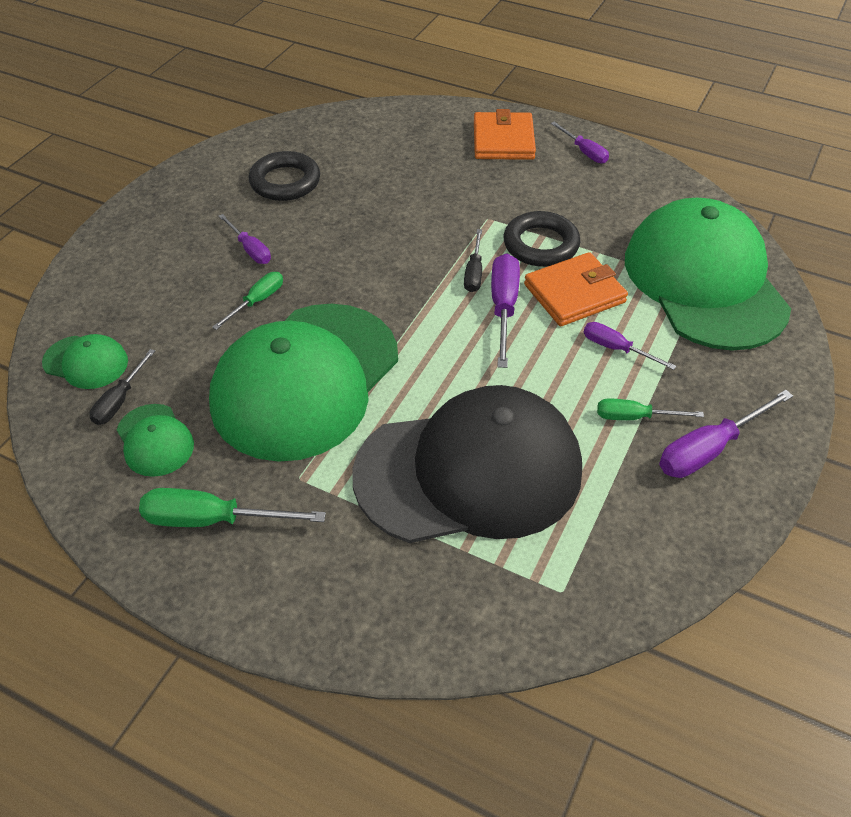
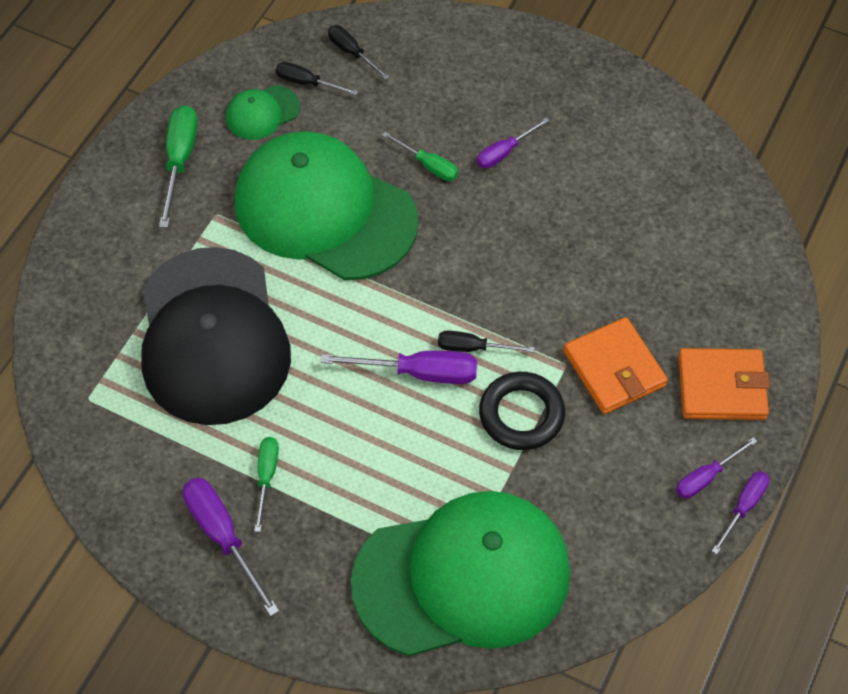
camera: 90 degrees right, 10 degrees up
green cap [42,334,128,389] -> black screwdriver [328,25,390,80]
black ring [249,151,320,201] -> none
orange wallet [524,252,628,326] -> orange wallet moved to [564,317,668,414]
purple screwdriver [584,322,676,370] -> purple screwdriver moved to [712,471,770,554]

